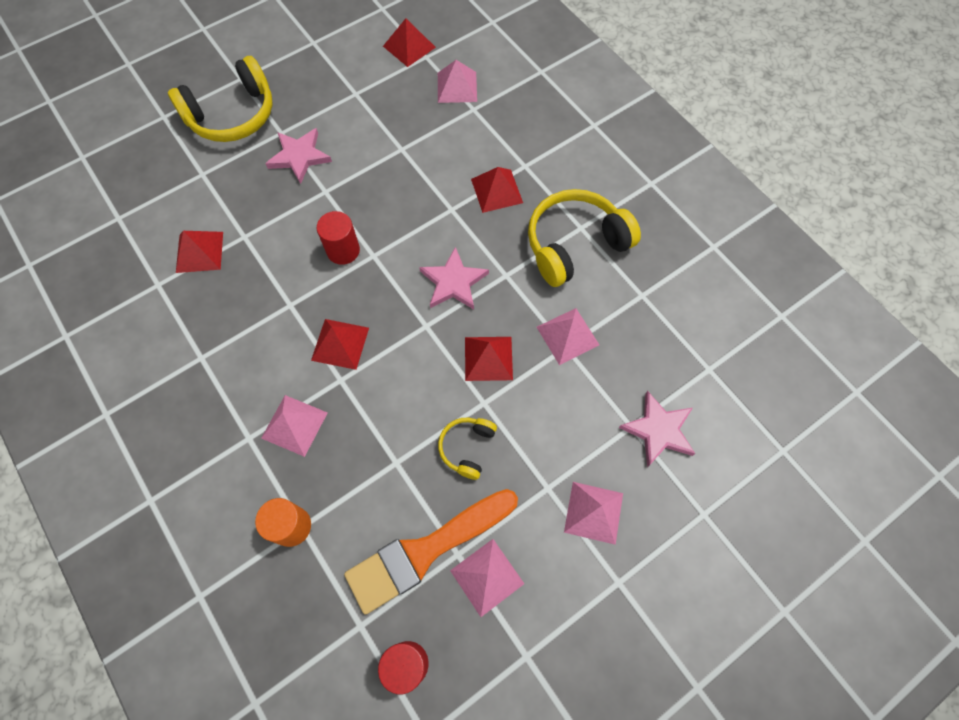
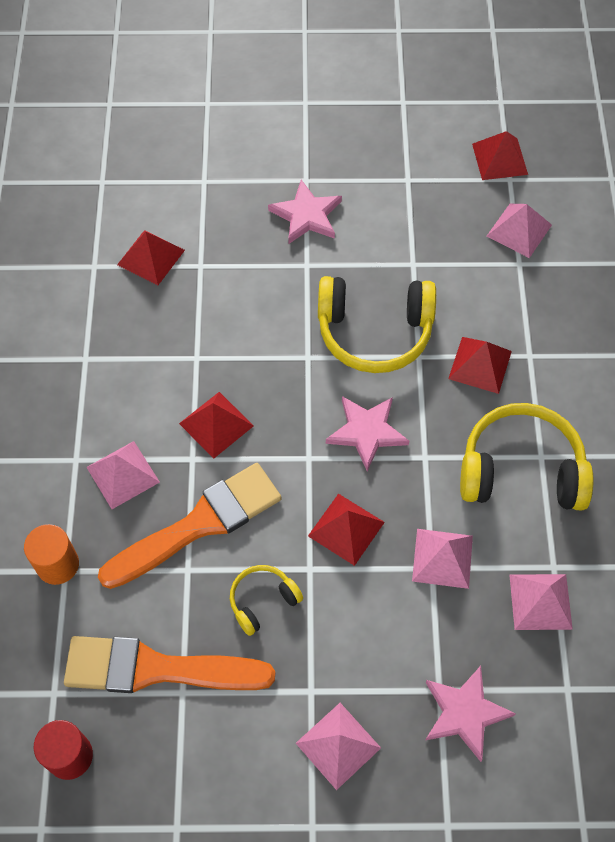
camera: 35 degrees right, 5 degrees down
yellow headphones [168,56,273,142] -> yellow headphones moved to [318,276,436,373]
red cylinder [317,211,360,265] -> none
pink pyramid [450,539,524,617] -> pink pyramid moved to [509,574,573,630]
none -> orange brush [98,463,281,589]

